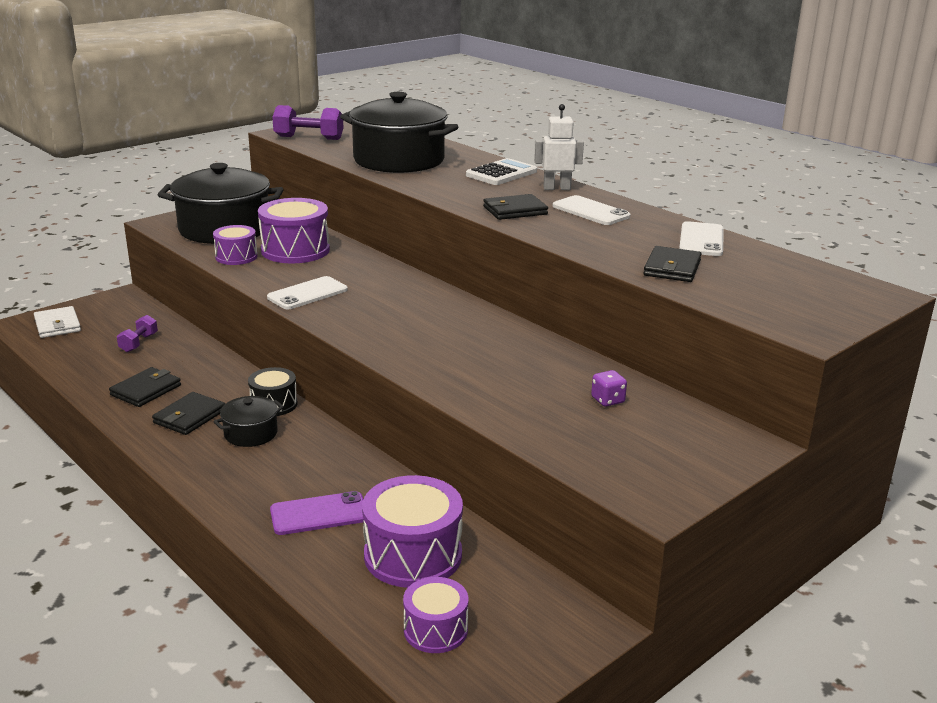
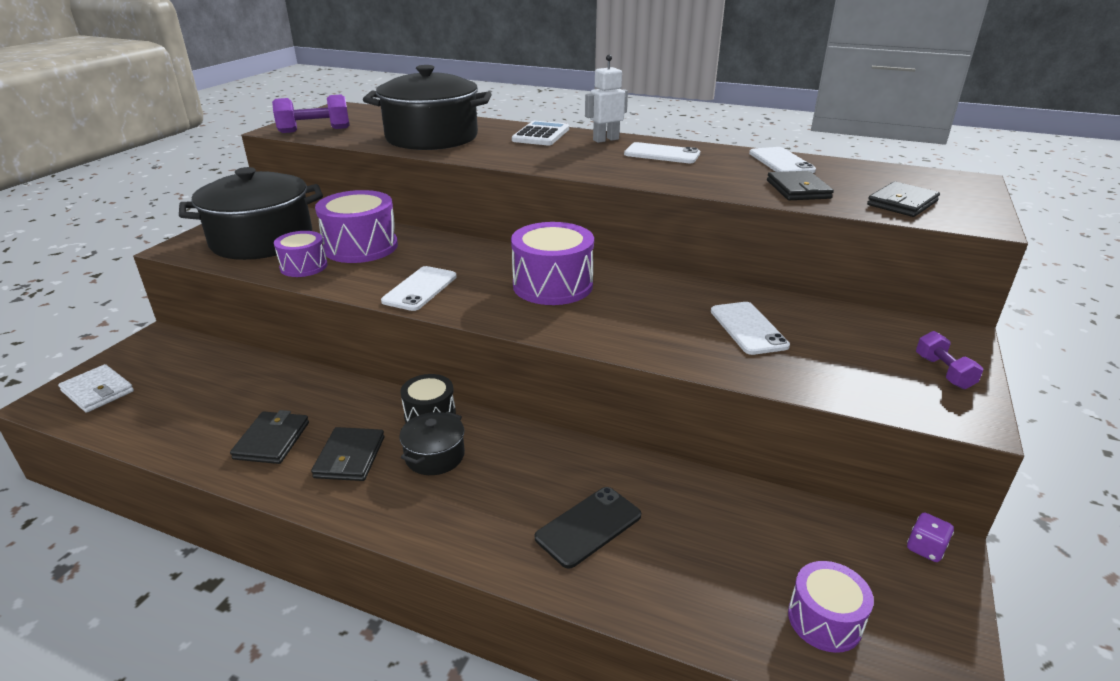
camera: 25 degrees left, 5 degrees up
purple dumbbell [117,315,158,352] -> purple dumbbell moved to [916,331,983,389]
purple phone [270,491,364,535] -> black phone [535,487,641,569]
purple drum [362,475,463,588] -> purple drum moved to [511,222,594,305]
black wallet [483,194,548,220] -> black wallet moved to [867,181,940,217]
purple dice [591,370,627,407] -> purple dice moved to [907,513,954,562]
none -> white phone [711,302,790,355]

